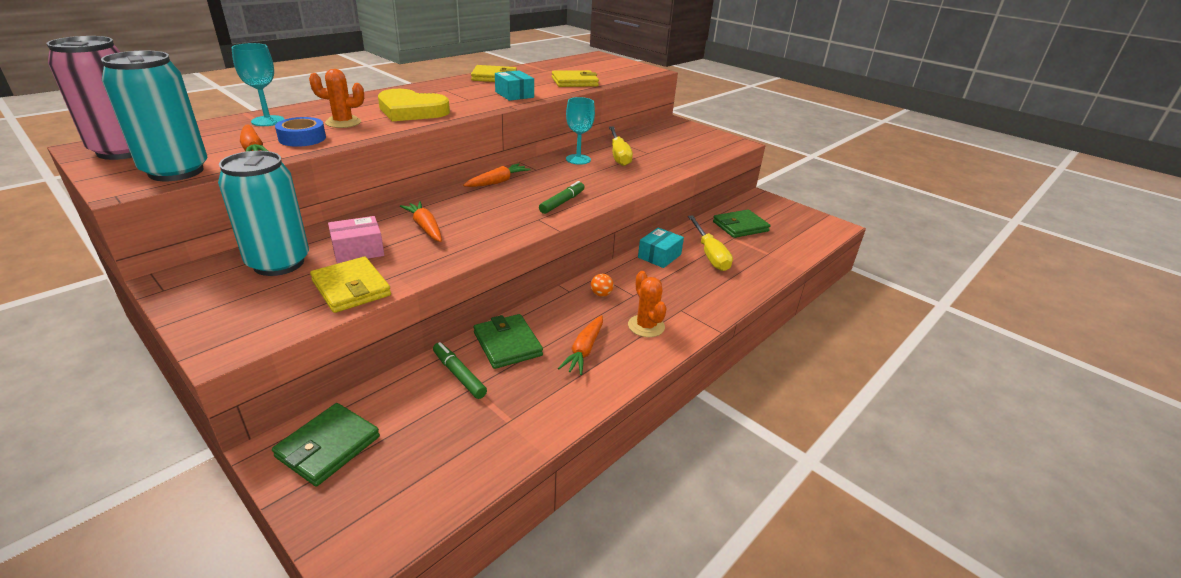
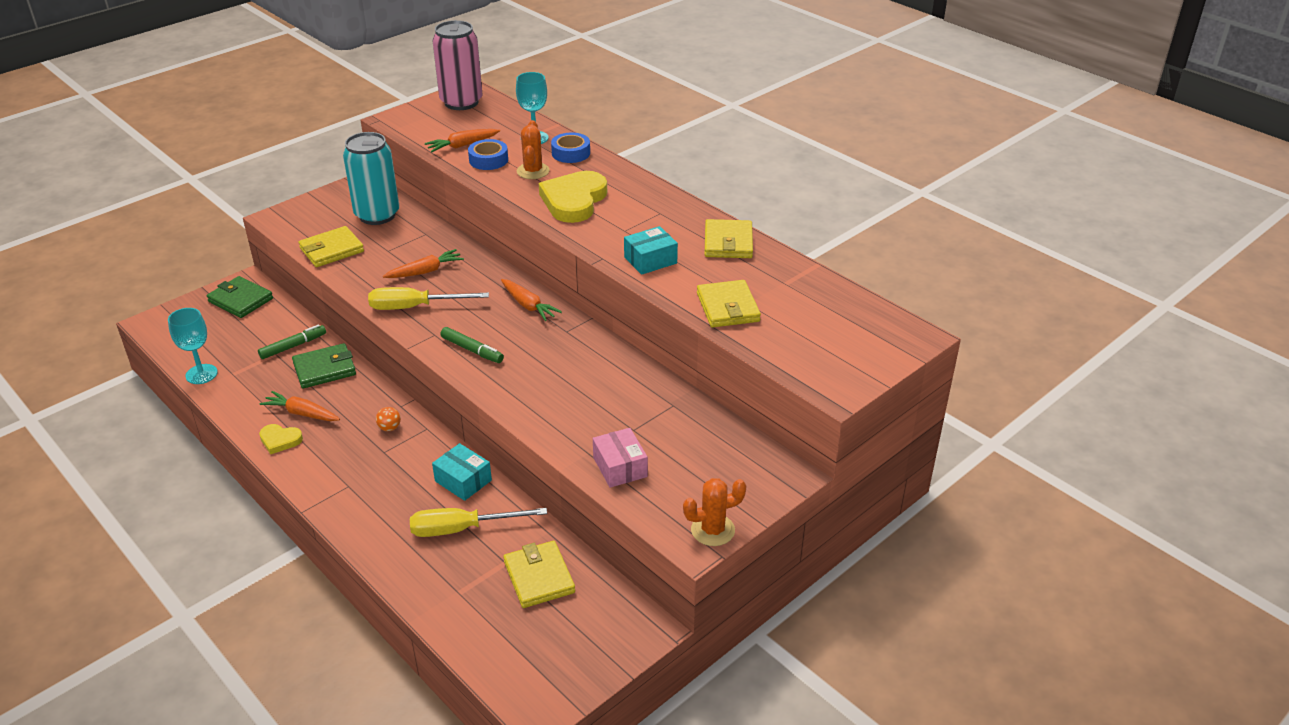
camera: 95 degrees right, 5 degrees up
turquoise can [101,50,207,181] -> none
pink box [328,216,384,264] -> pink box moved to [593,428,648,488]
turquoise goblet [566,97,595,165] -> turquoise goblet moved to [168,308,218,384]
yellow screwdriver [609,127,633,166] -> yellow screwdriver moved to [368,287,489,310]
orange cactus [628,271,667,337] -> orange cactus moved to [683,478,746,546]
green wallet [713,210,770,238] -> yellow wallet [504,541,575,608]
none -> yellow heart [259,424,303,454]
none -> blue tape [551,132,590,163]

